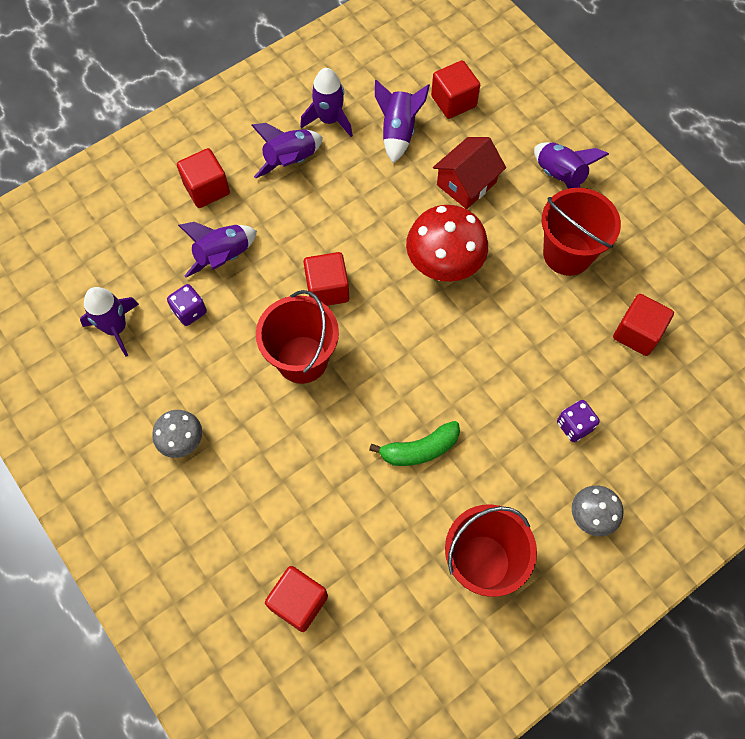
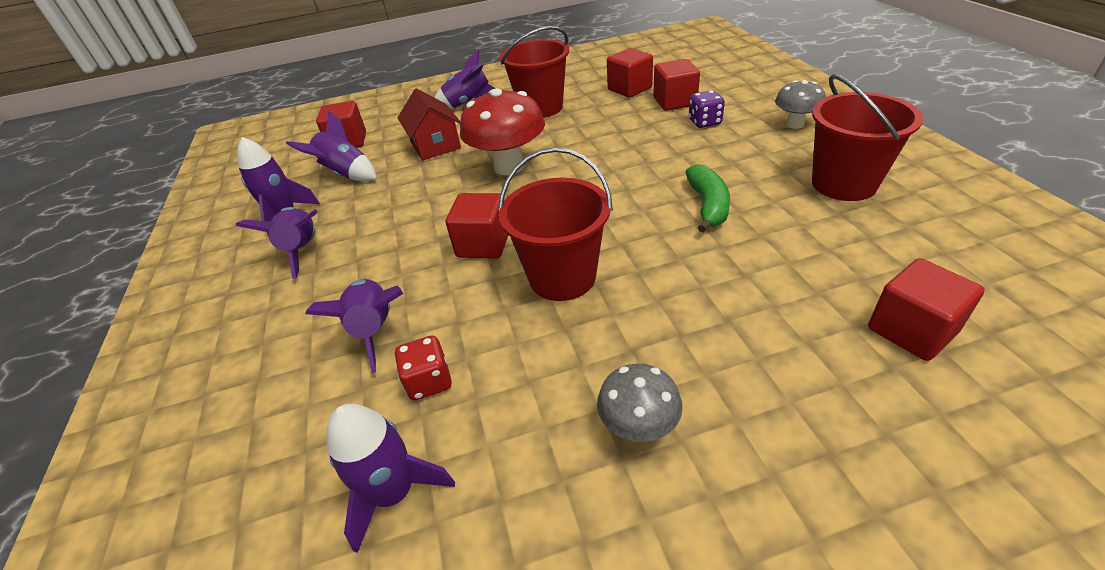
camera: 65 degrees left, 25 degrees down
purple dice [167,284,207,326] -> red dice [395,335,452,400]
red cube [177,148,230,208] -> red cube moved to [654,59,700,111]

